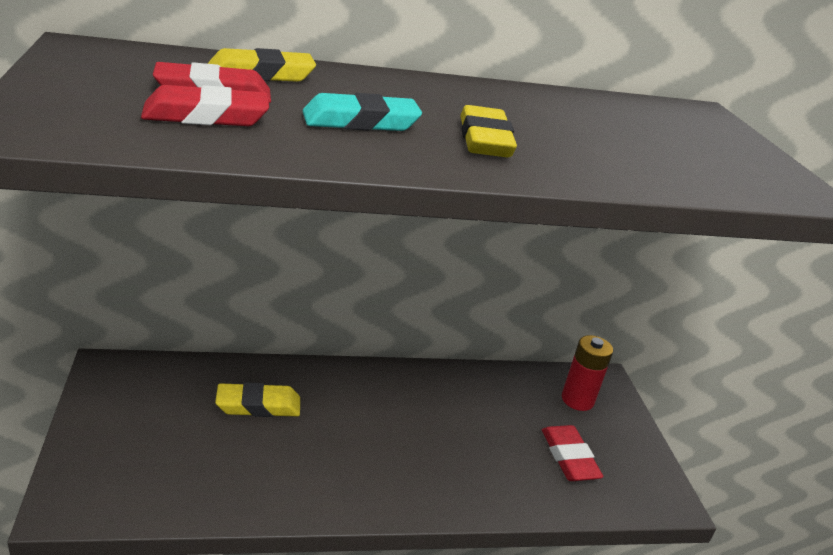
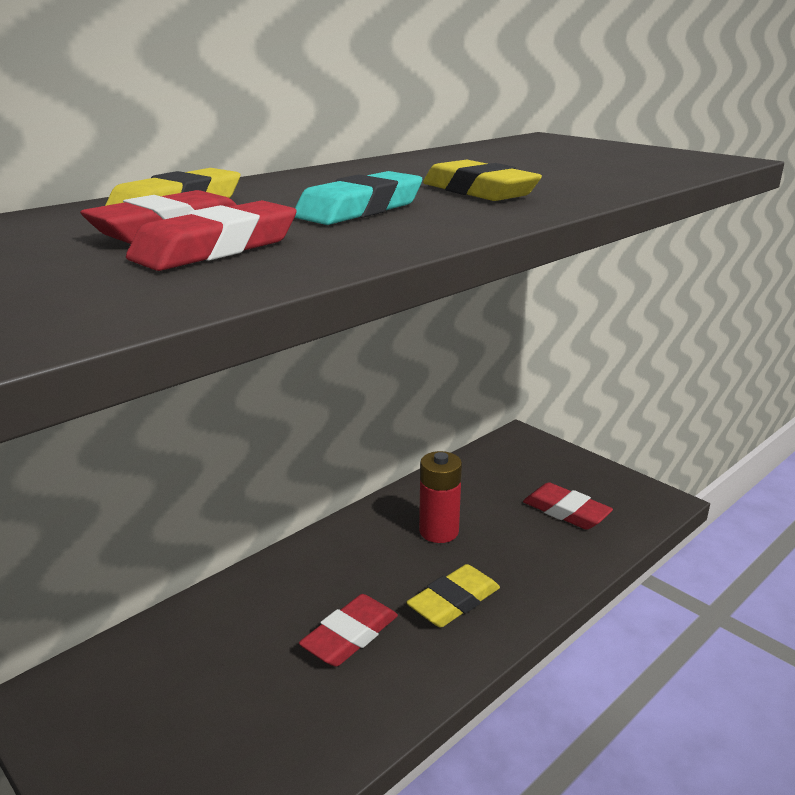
camera: 30 degrees left, 5 degrees down
yellow eraser [215,382,300,417] -> yellow eraser moved to [406,564,500,628]
red battery [562,335,613,411] -> red battery moved to [419,451,462,543]
none -> red eraser [299,594,398,667]

